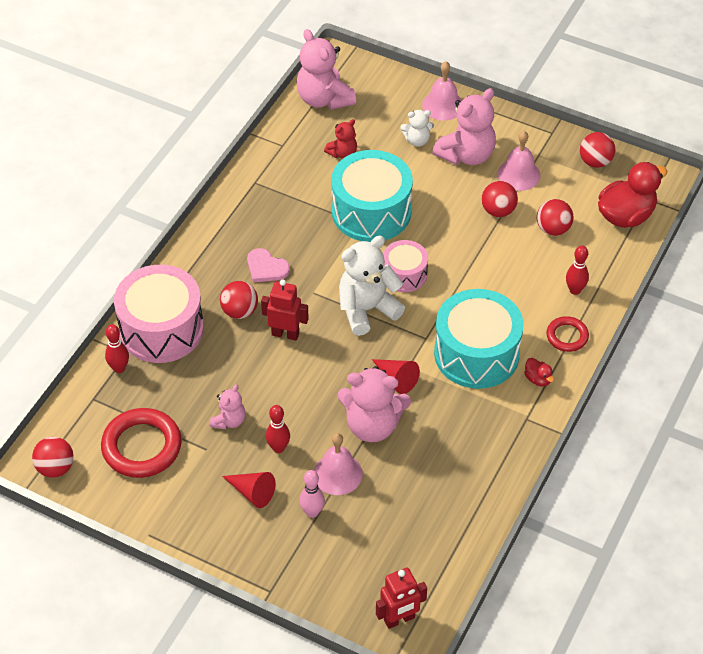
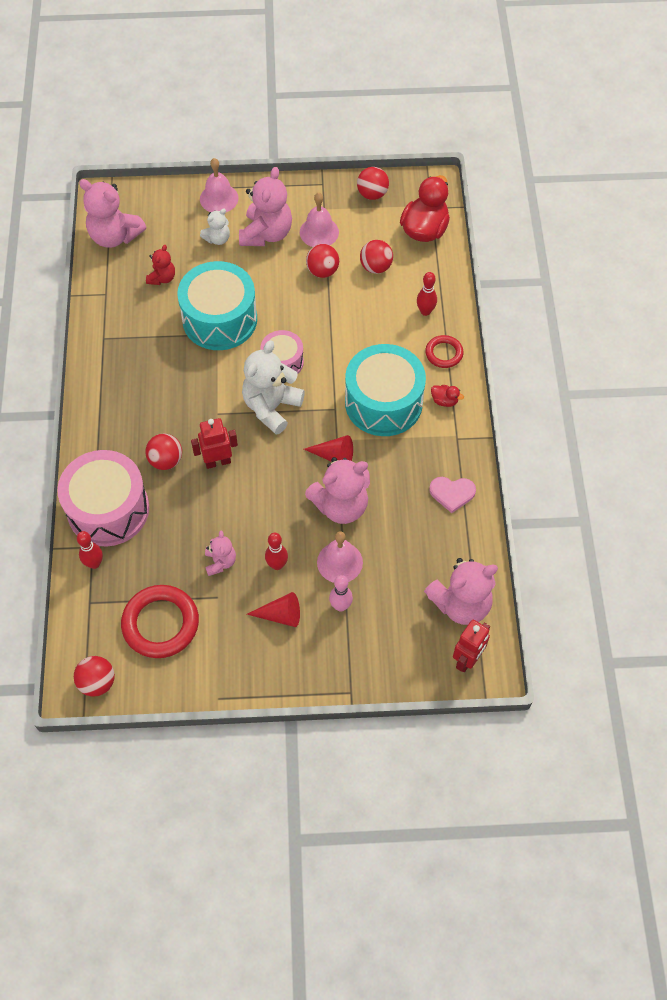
camera: 30 degrees left, 10 degrees up
pink heart [247,248,290,282] -> pink heart moved to [429,477,476,513]
none -> pink teddy bear [424,558,498,625]

